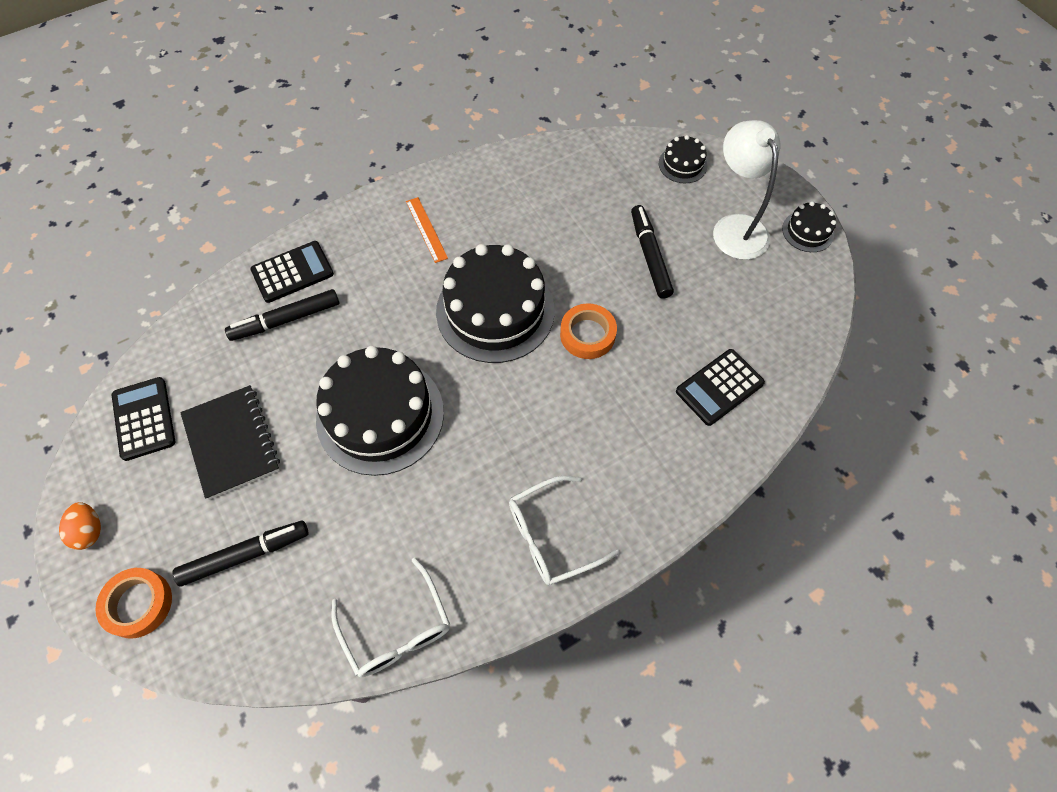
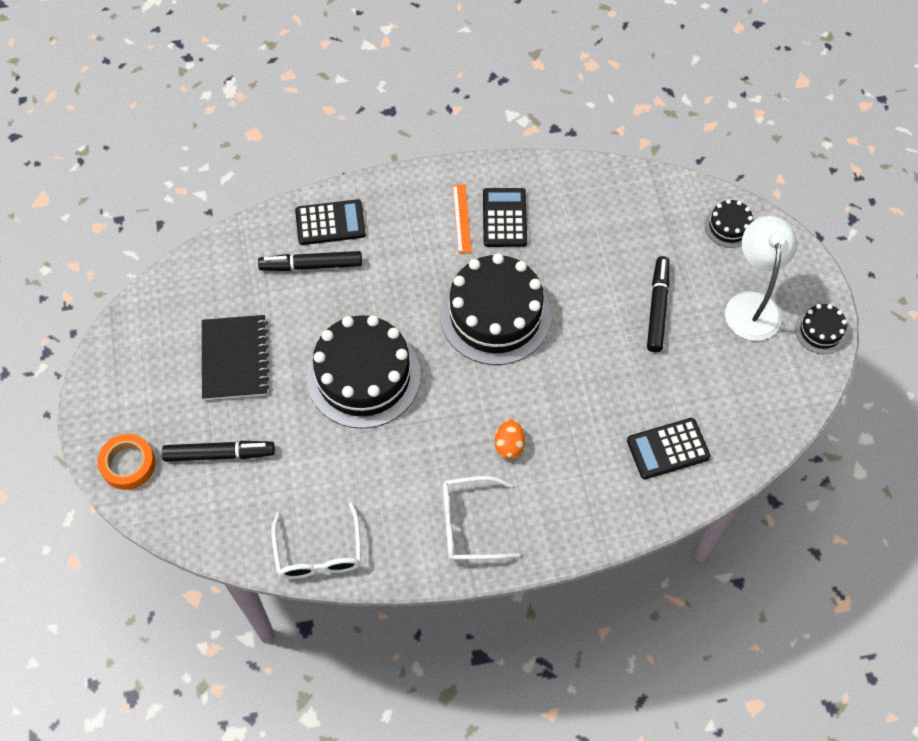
camera: 20 degrees right, 0 degrees up
orange egg [59,502,101,550] -> orange egg moved to [495,419,525,459]
black calculator [112,377,175,461] -> black calculator moved to [483,188,527,247]
orange tape [560,303,617,359] -> none

